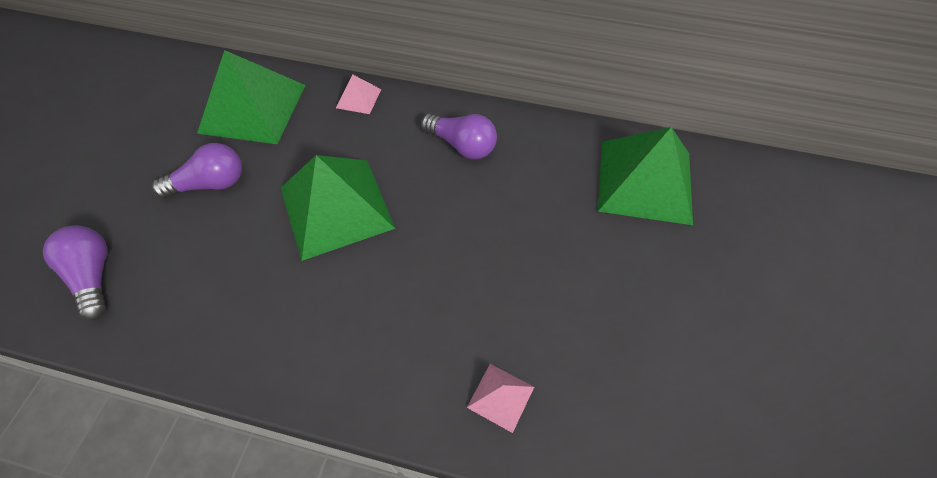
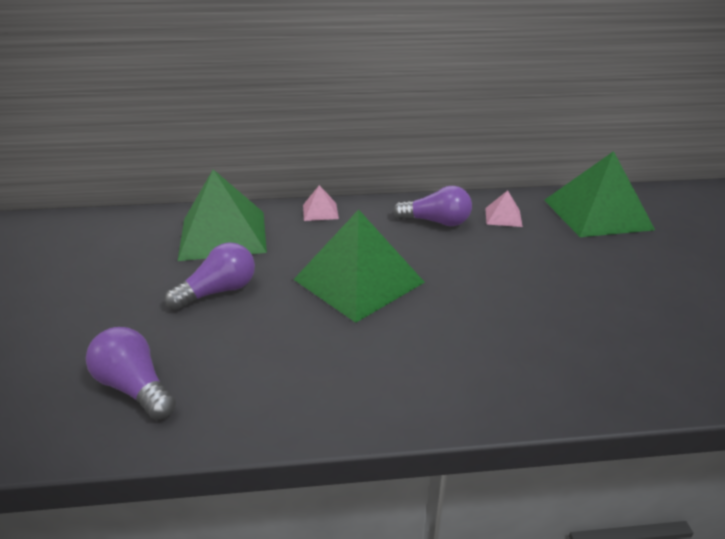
camera: 20 degrees left, 25 degrees down
pink pyramid [467,364,534,433] -> pink pyramid moved to [485,190,523,227]

